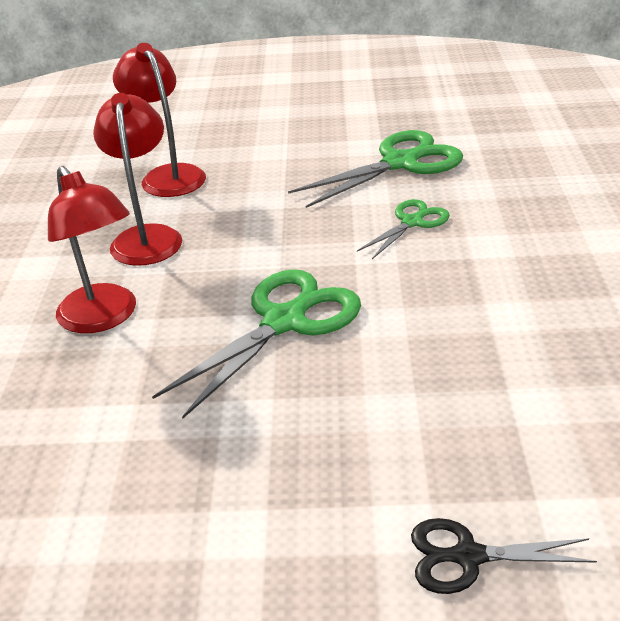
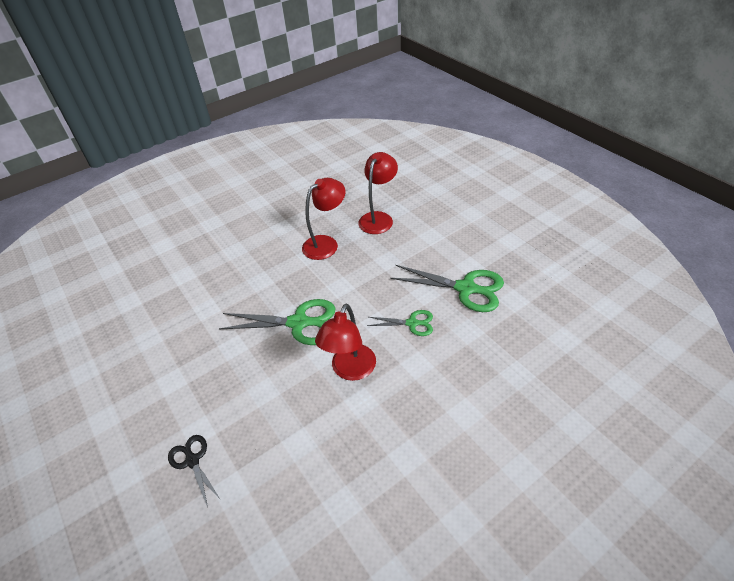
camera: 55 degrees right, 10 degrees up
red lamp [48,166,136,333] -> red lamp moved to [315,304,376,381]

